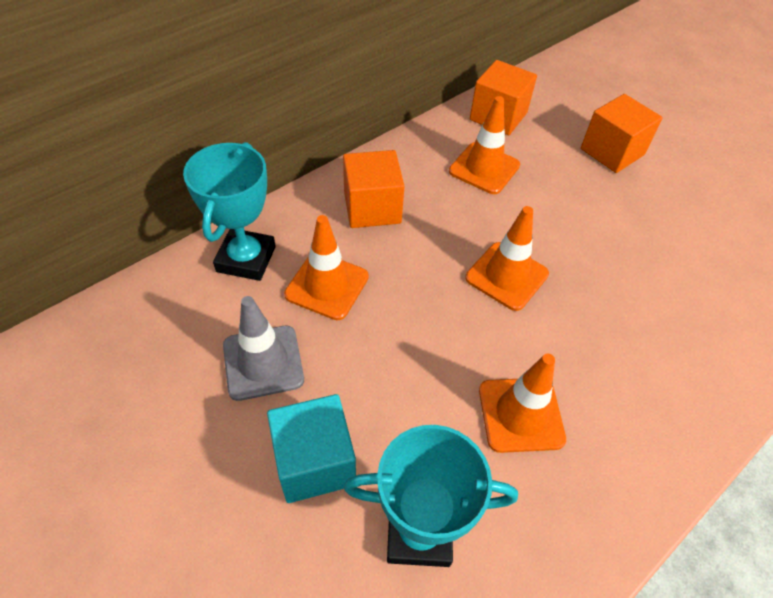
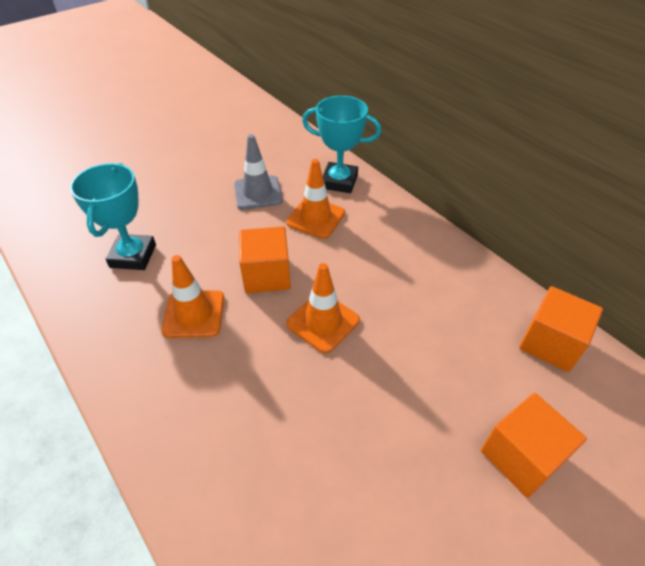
camera: 95 degrees right, 5 degrees down
turquoise cube [267,394,356,503] -> none
orange cube [343,150,405,228] -> orange cube moved to [239,226,291,293]
orange traffic cone [449,96,520,194] -> none

